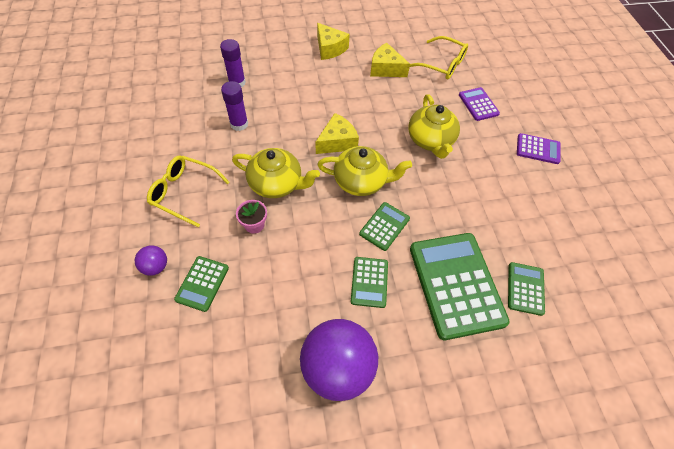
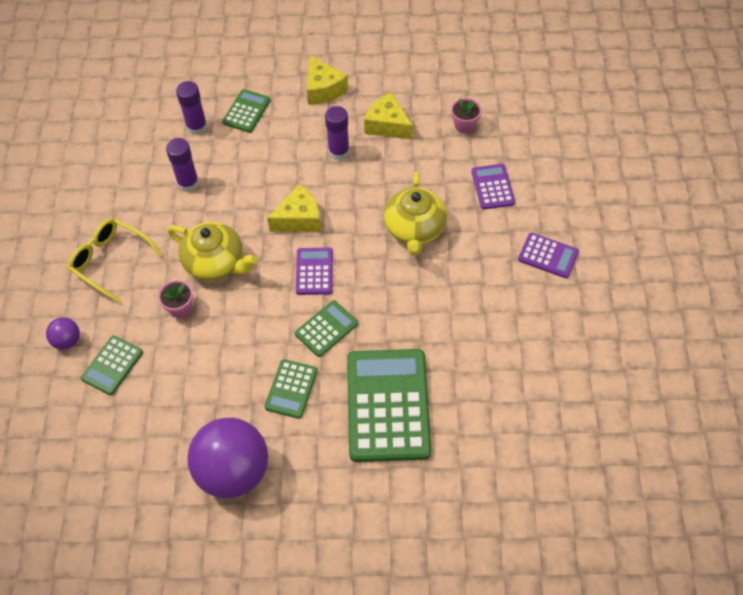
camera: 15 degrees right, 0 degrees up
yellow teapot [317,146,412,196] -> purple calculator [296,248,333,295]
yellow glasses [410,36,468,79] -> pink flower pot [451,98,482,134]
green calculator [508,262,545,316] -> green calculator moved to [222,89,271,133]
none -> purple glue stick [325,106,350,160]

